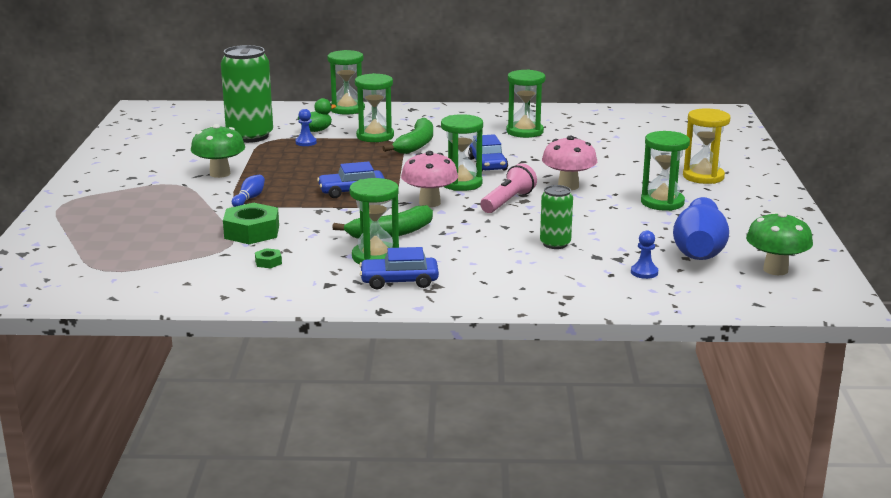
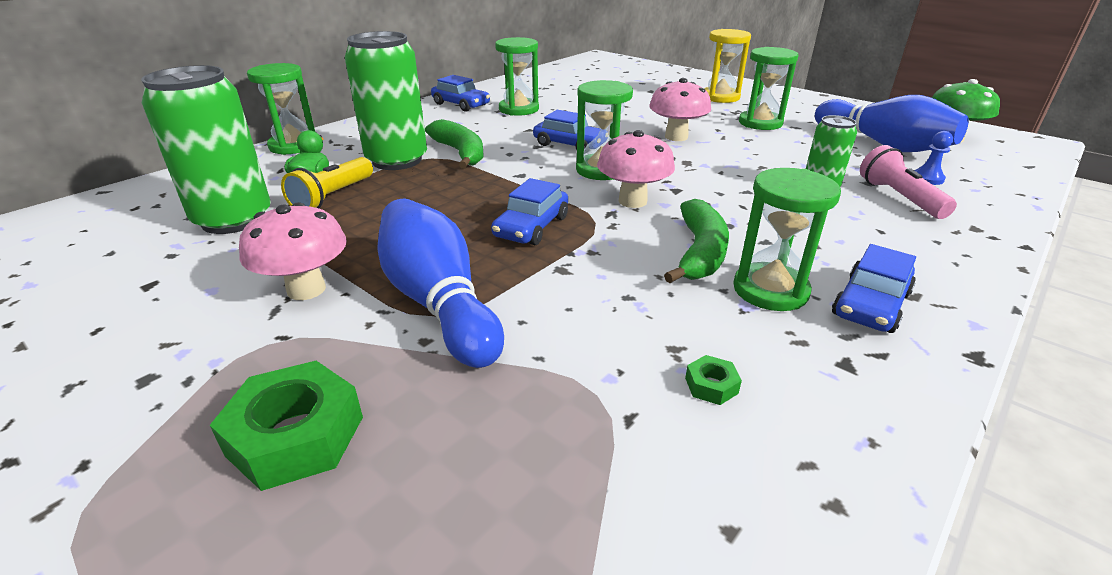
camera: 50 degrees left, 10 degrees up
green mushroom [191,124,245,178] -> pink mushroom [239,202,347,300]
green nut [223,203,279,244] -> green nut moved to [210,361,363,491]
blue bowling pin [232,175,265,207] -> blue bowling pin [377,199,504,368], size x2.37
blue pawn [296,109,317,146] -> yellow flashlight [281,157,373,208]
green hourglass [355,73,394,142] -> green can [345,31,427,170]
pink flashlight [480,163,537,213] -> pink flashlight moved to [860,145,957,219]
none -> blue car [431,75,490,112]

